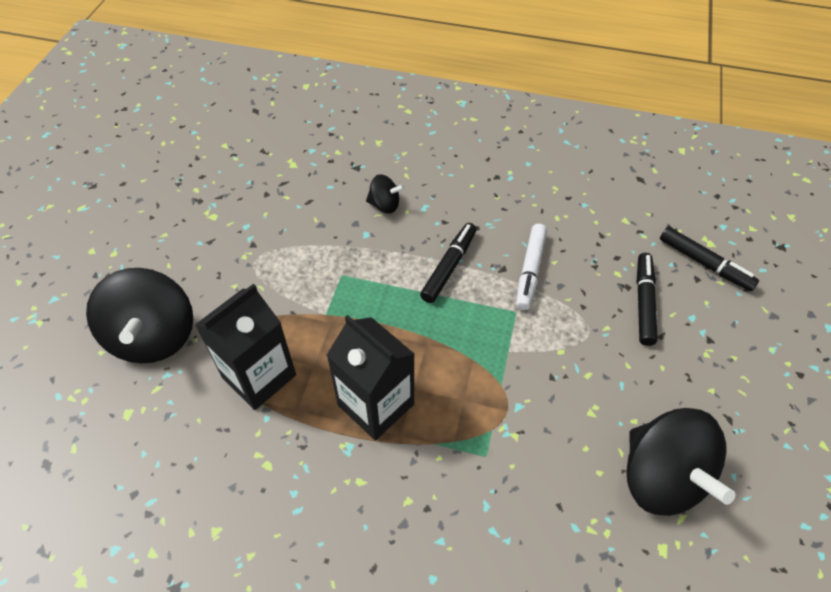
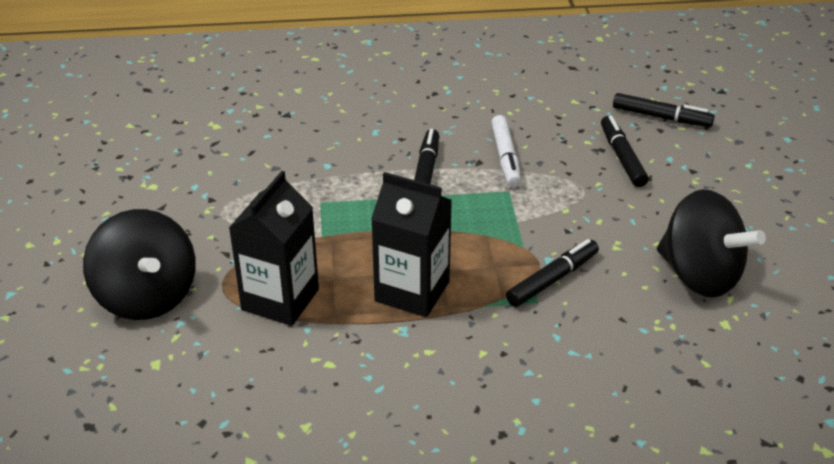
camera: 20 degrees left, 15 degrees down
black spinning top [366,174,405,213] -> none
none -> black marker [506,239,599,307]

